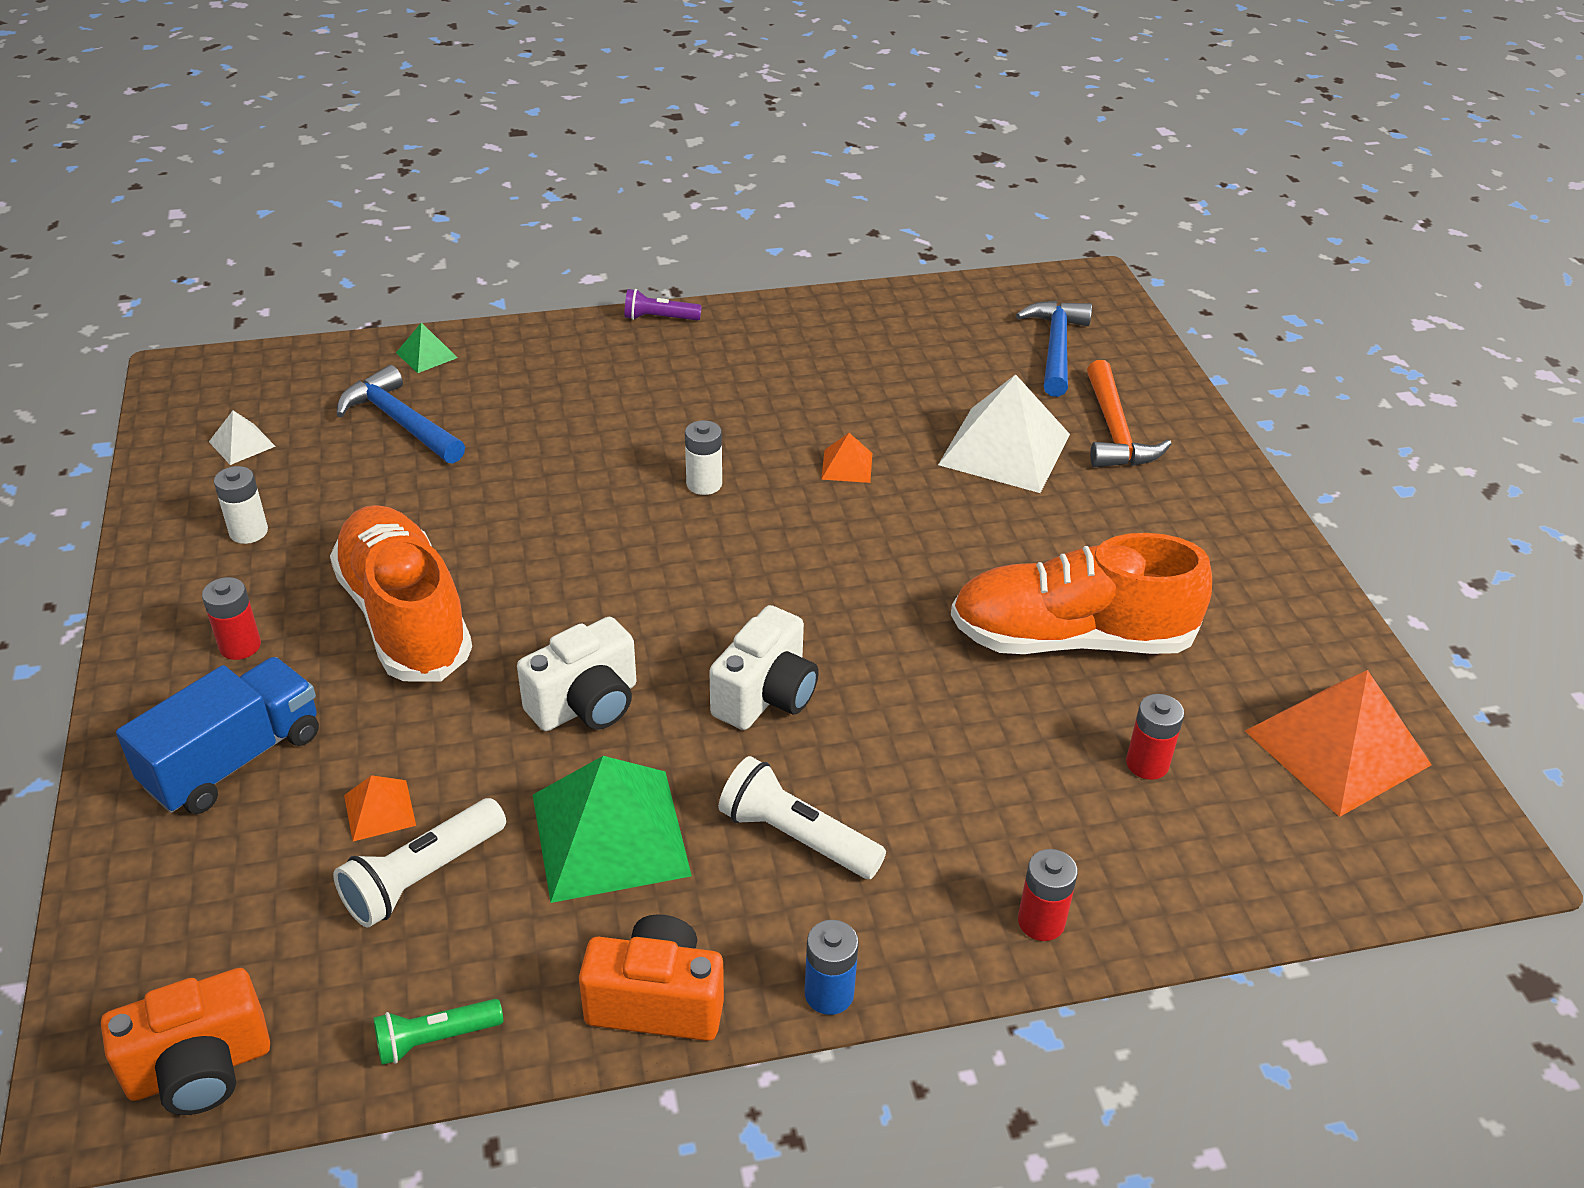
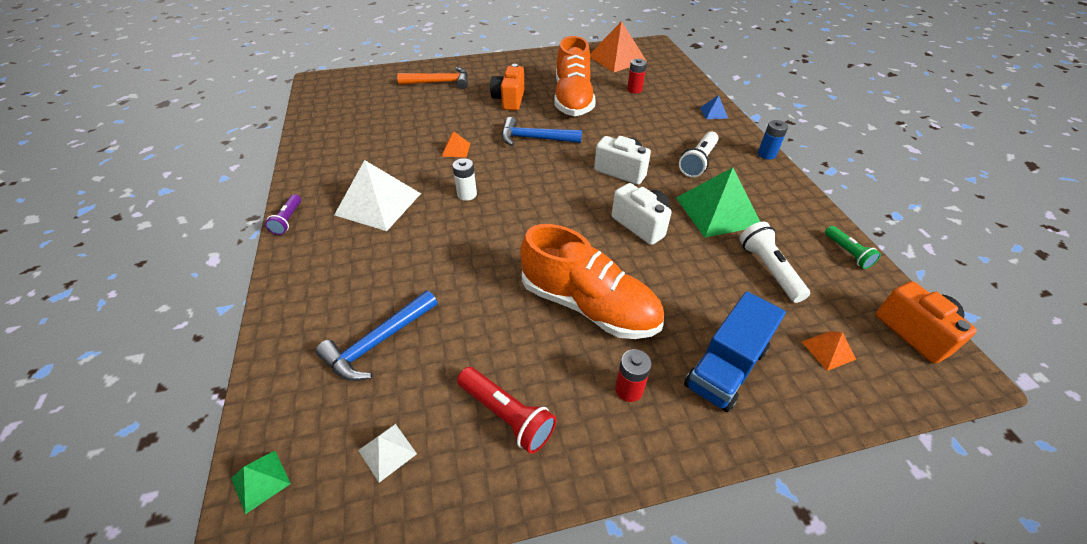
camera: 90 degrees left, 5 degrees up
blue truck [116,657,319,814] -> blue truck turned 90 degrees counterclockwise [684,291,786,412]
white battery [214,466,268,544] -> red flashlight [457,367,556,454]
orange shoe [330,505,472,682] -> orange shoe turned 120 degrees counterclockwise [520,224,664,339]
white flashlight [333,798,506,927] -> white flashlight turned 150 degrees counterclockwise [739,222,810,303]
orange pyramid [344,775,416,841] -> orange pyramid moved to [802,331,857,371]
green pyramid [396,322,458,373] -> green pyramid moved to [231,451,291,514]
orange camera [579,914,724,1041] -> orange camera moved to [490,64,525,111]
white pyramid [938,374,1070,493] -> white pyramid moved to [334,160,421,231]
blue hammer [1016,301,1092,397] -> blue hammer moved to [502,117,582,146]
red battery [1018,849,1078,941] -> blue pyramid [700,95,728,119]

